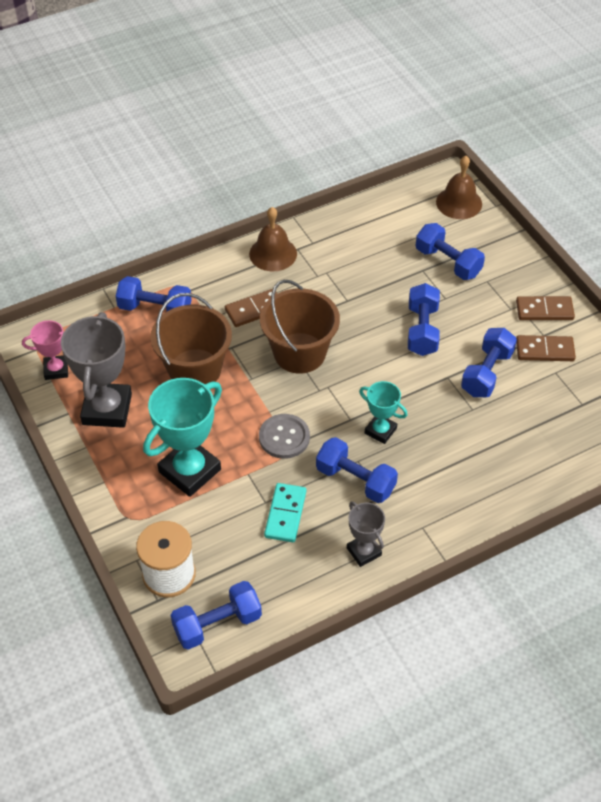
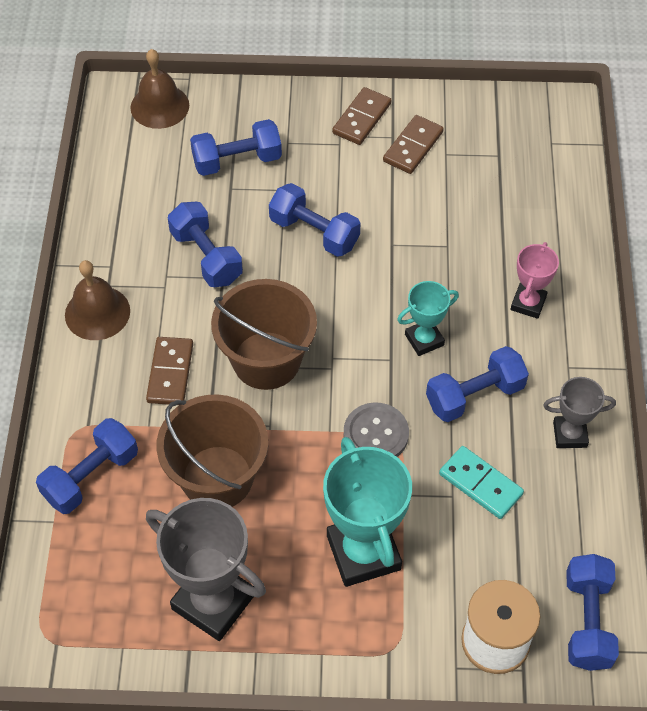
camera: 60 degrees left, 5 degrees up
pink trophy [22,320,68,380] -> pink trophy moved to [511,242,559,319]
blue dumbbell [461,328,517,397] -> blue dumbbell moved to [168,202,243,287]

